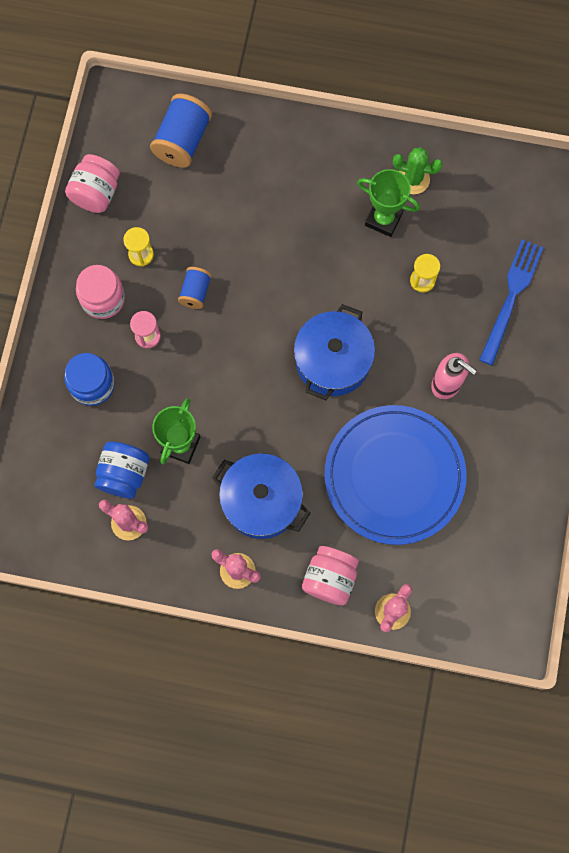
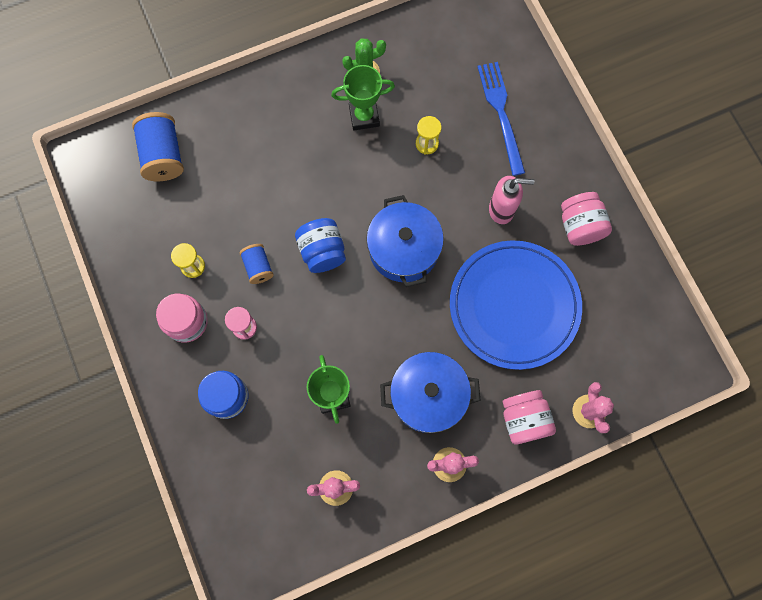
camera: 35 degrees left, 0 degrees up
pink jar [65,154,120,213] -> pink jar moved to [561,192,612,246]
blue jar [94,441,149,499] -> blue jar moved to [295,218,346,273]

